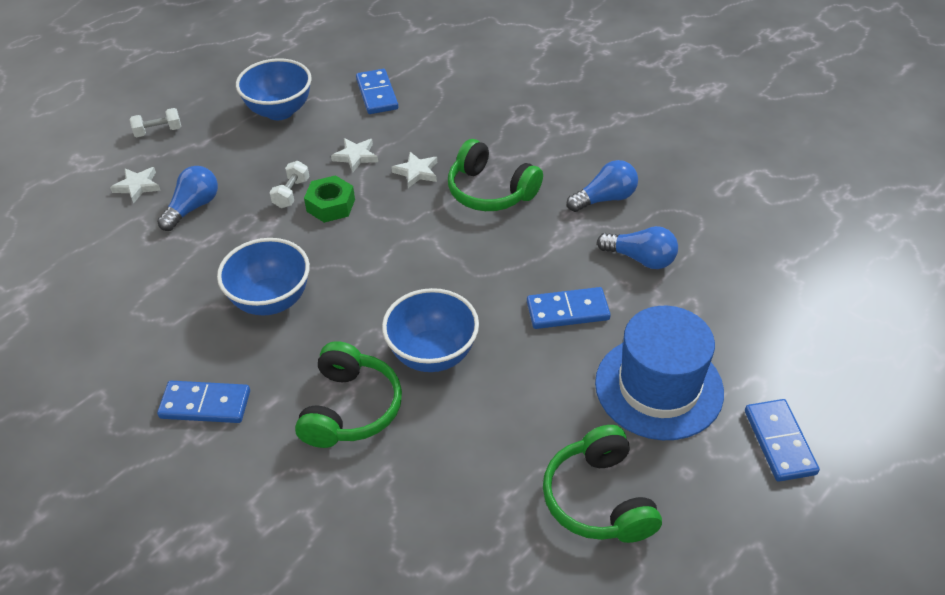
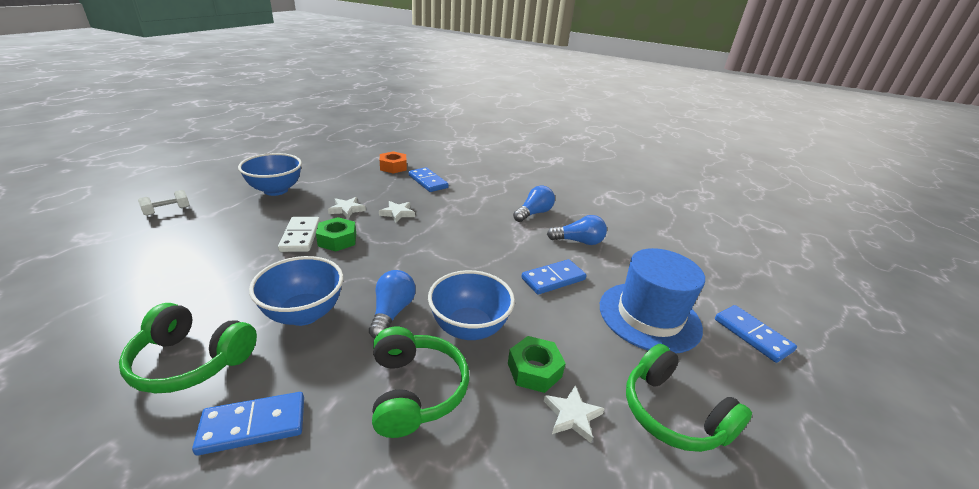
camera: 25 degrees left, 15 degrees down
white star [110,167,161,204] -> white star moved to [544,385,605,443]
blue light bulb [157,166,218,231] -> blue light bulb moved to [369,270,416,339]
white dumbbell [270,161,310,208] -> white domino [278,217,320,252]
blue domino [356,69,398,114] -> blue domino moved to [409,167,449,192]
green headphones [448,139,543,211] -> green headphones moved to [119,303,257,393]
none -> orange nut [380,151,407,174]
none -> green nut [508,336,566,393]

